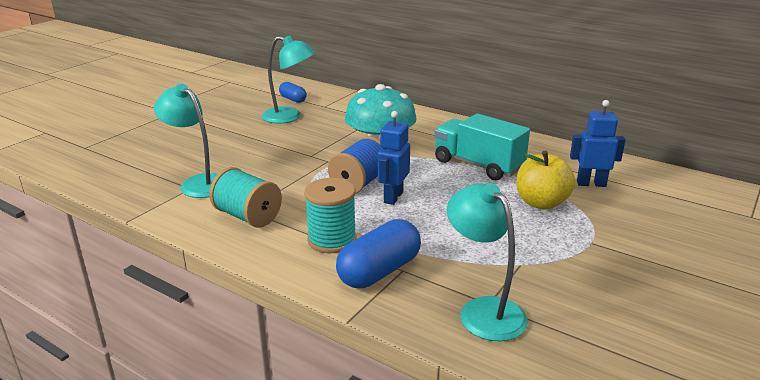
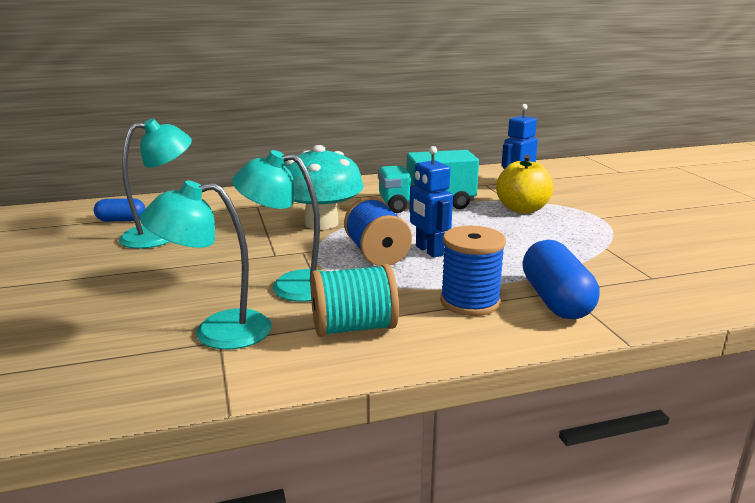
camera: 50 degrees left, 5 degrees down
turquoise spool [304,178,356,253] -> blue spool [440,226,506,316]
turquoise lamp [447,183,528,341] -> turquoise lamp moved to [232,150,325,302]

